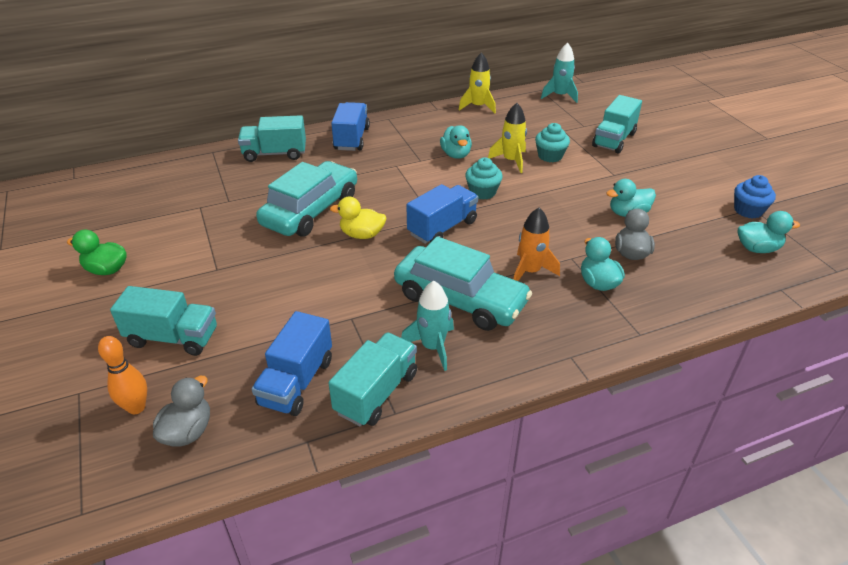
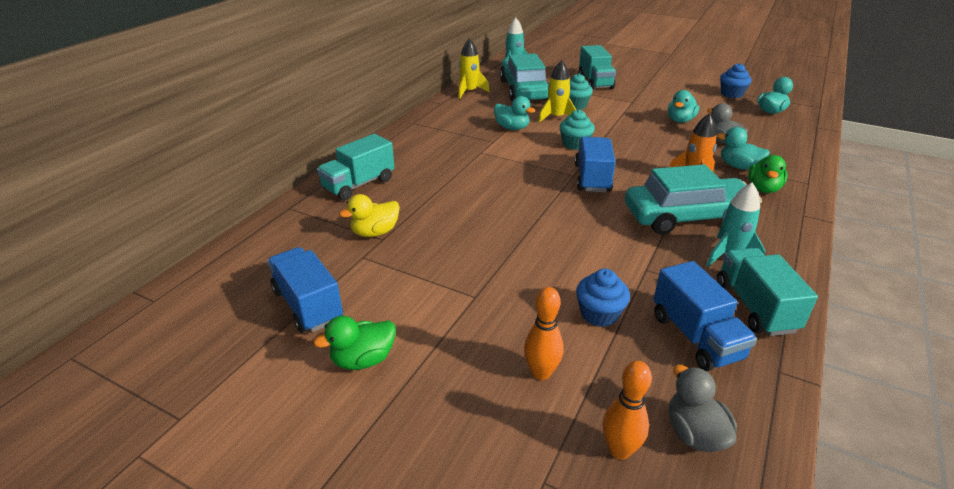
camera: 40 degrees left, 5 degrees down
turquoise truck [110,286,217,356] -> orange bowling pin [524,287,563,380]
turquoise car [256,161,357,237] -> turquoise car moved to [500,53,549,101]
yellow duck [330,197,386,239] -> yellow duck moved to [339,194,400,237]
blue truck [331,102,370,151] -> blue truck moved to [267,247,343,333]
none -> blue cupcake [576,269,630,327]
none -> green duck [748,155,788,193]

